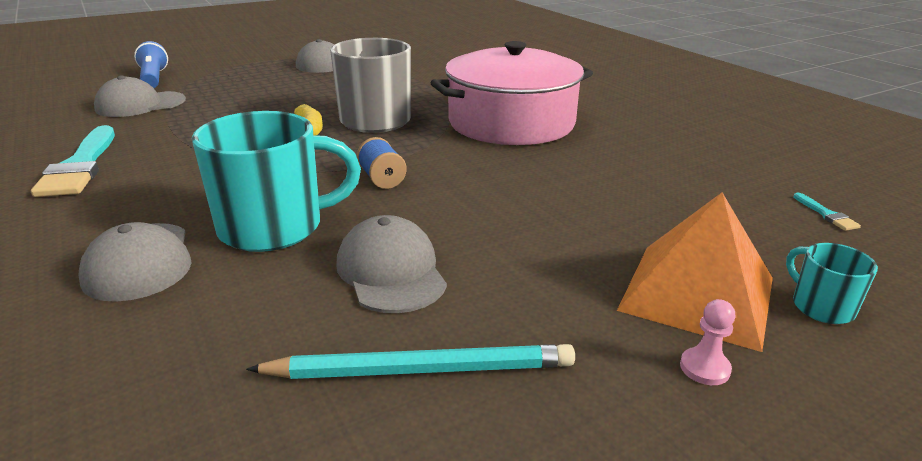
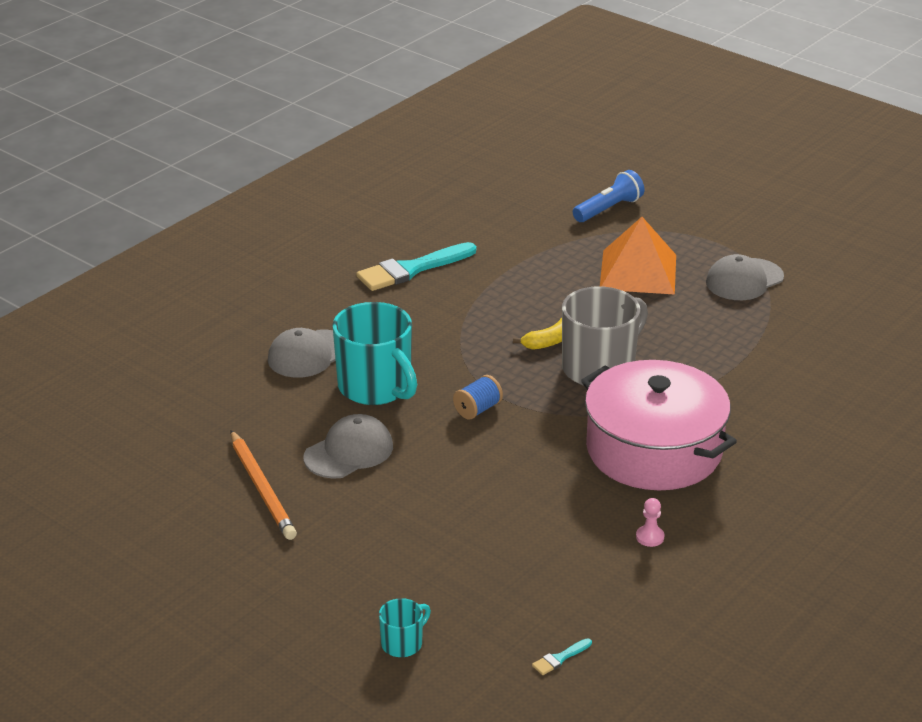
camera: 70 degrees right, 5 degrees up
grey cap [94,75,186,117] -> none
turquoise pencil [246,344,575,379] -> orange pencil [231,430,297,540]
orange pyramid [617,192,773,352] -> orange pyramid moved to [600,217,676,295]
pink pawn [680,299,736,385] -> pink pawn moved to [636,498,664,547]

